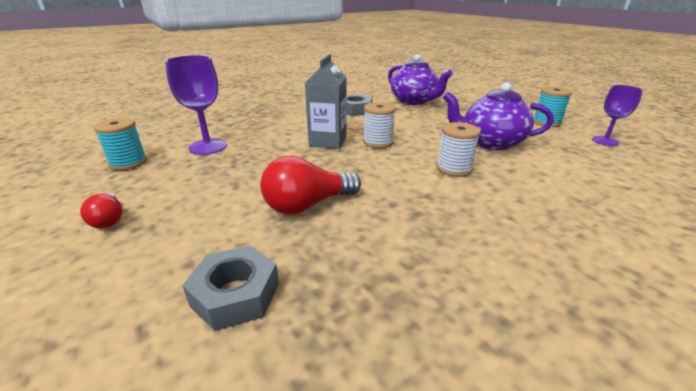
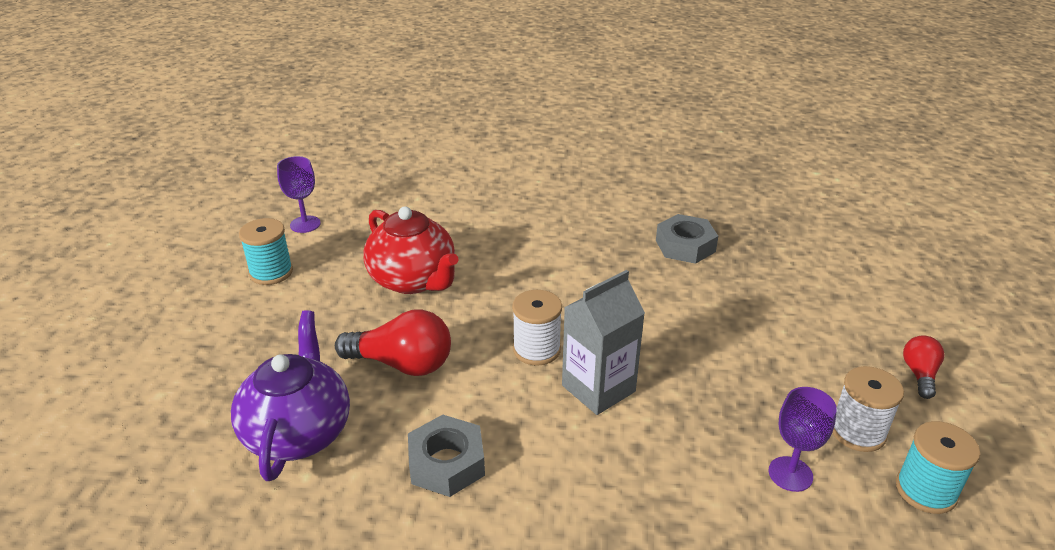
camera: 140 degrees left, 5 degrees up
purple goblet [165,55,227,155] -> purple goblet [769,387,837,492], size x0.65
grey nut [182,245,279,331] -> grey nut moved to [656,214,718,264]
red light bulb [260,156,361,214] -> red light bulb moved to [335,310,451,376]
white spool [436,122,481,177] -> white spool moved to [832,366,904,452]
purple teapot [443,82,554,150] -> red teapot [364,206,459,294]

